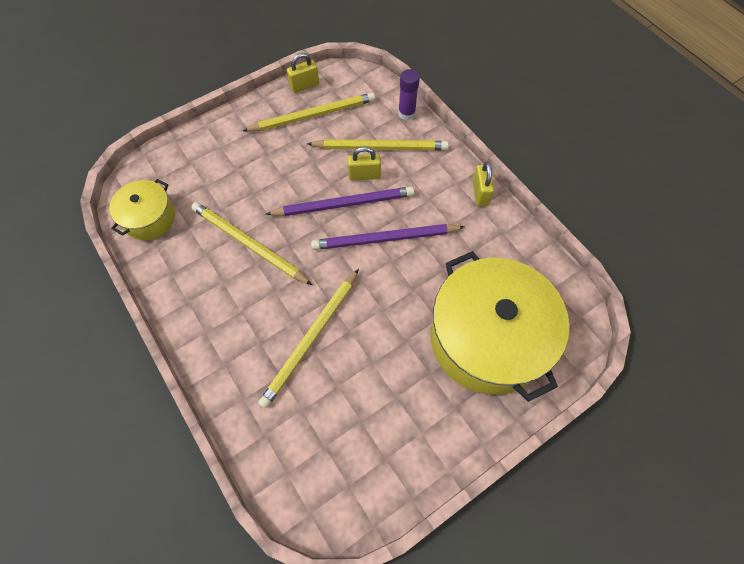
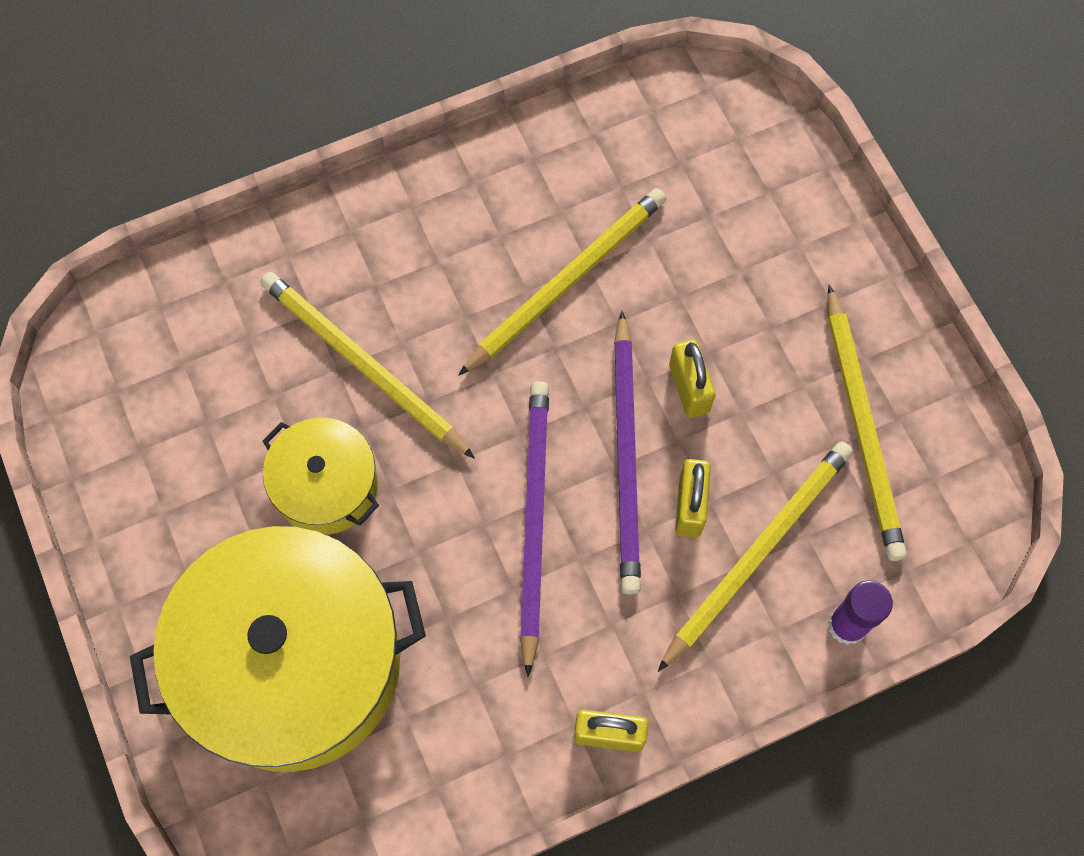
camera: 100 degrees right, 5 degrees up
yellow pot [109,179,175,240] -> yellow pot moved to [262,418,379,535]
yellow padlock [287,53,319,93] -> yellow padlock moved to [669,339,715,418]
yellow pencil [307,139,449,150] -> yellow pencil turned 150 degrees counterclockwise [658,441,853,672]

